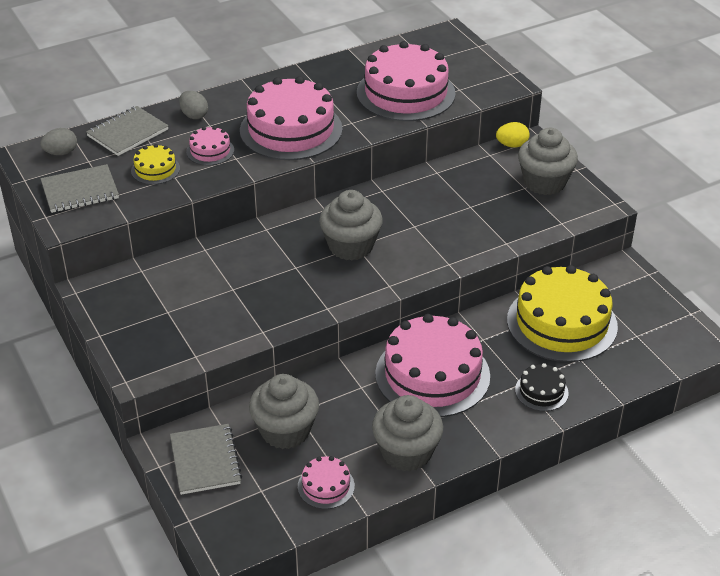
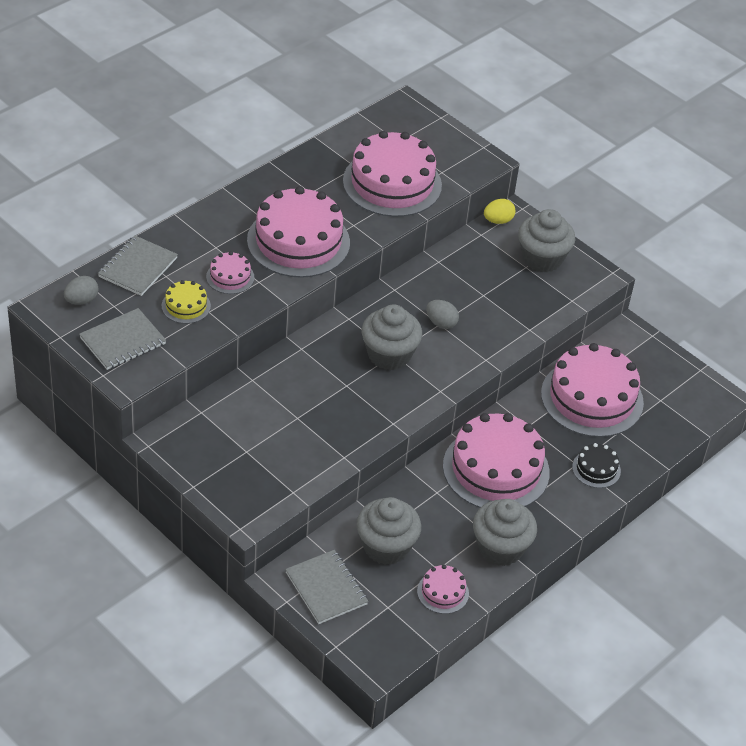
camera: 20 degrees left, 5 degrees up
grey egg [179,91,208,119] -> grey egg moved to [426,300,459,329]
yellow cake [507,265,618,362] -> pink cake [541,343,644,437]

